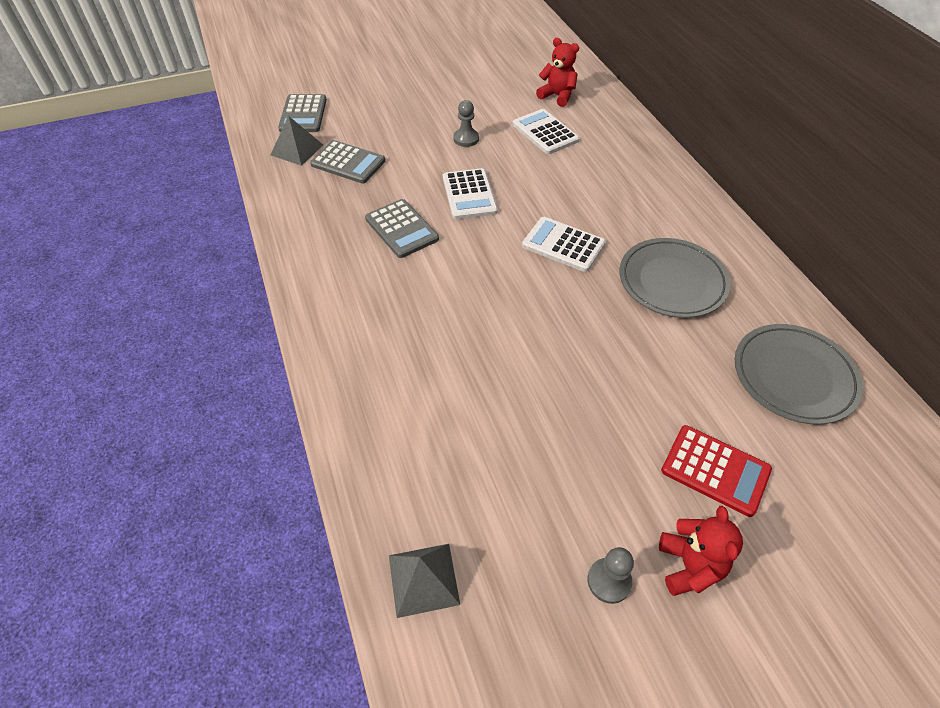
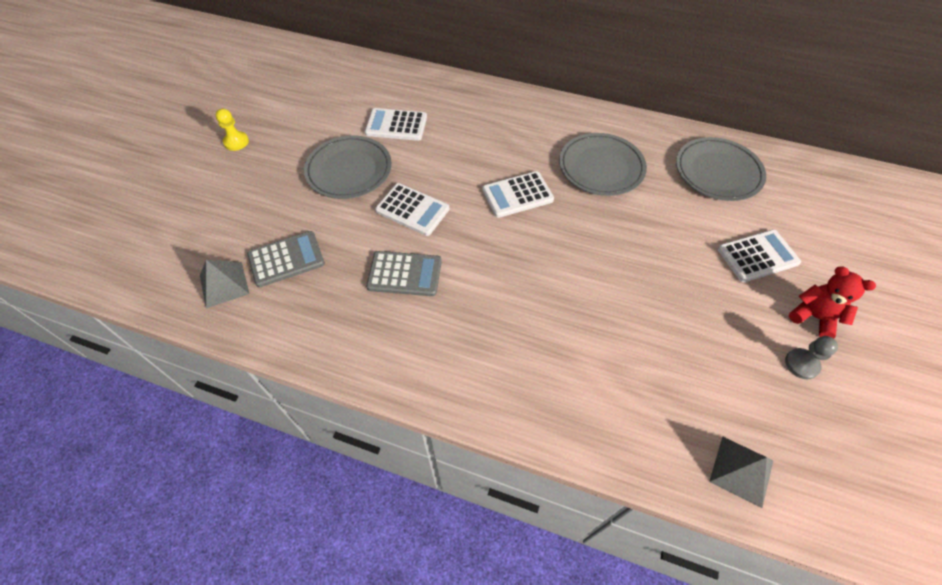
camera: 50 degrees left, 5 degrees up
grey calculator [278,94,327,132] -> none
grey pawn [453,100,479,147] -> grey plate [304,136,392,199]
red teddy bear [536,38,579,107] -> none
red calculator [661,425,772,517] -> white calculator [718,230,801,282]
none -> yellow pawn [216,109,249,151]

